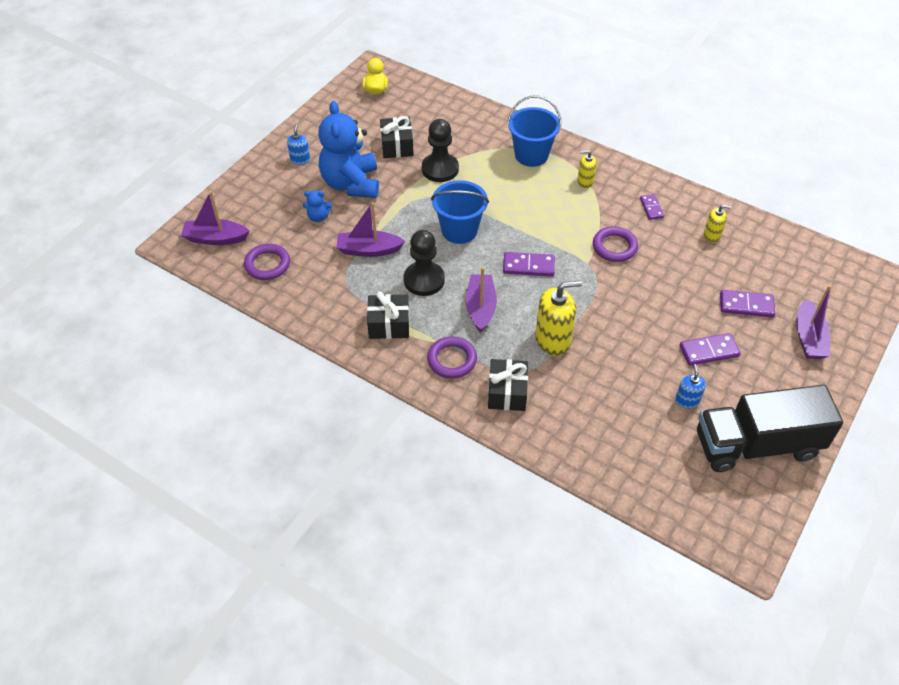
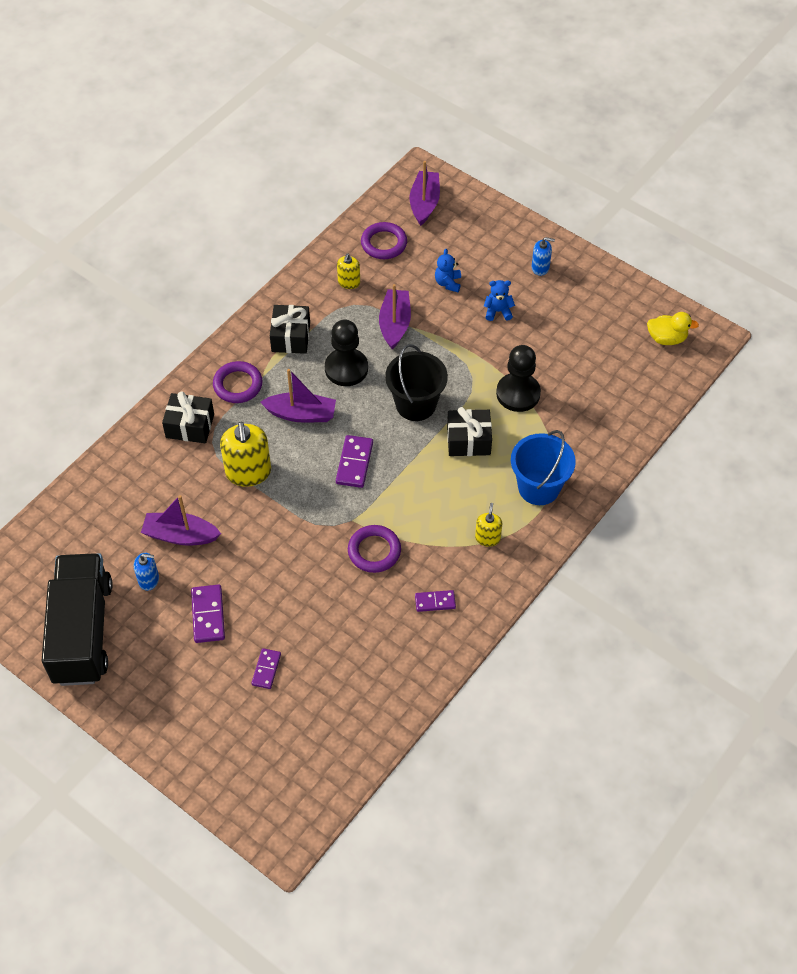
camera: 95 degrees right, 5 degrees up
blue teddy bear [318,101,379,198] -> blue teddy bear [484,280,515,321], size x0.42
black gift [380,116,414,158] -> black gift moved to [447,407,492,456]
blue bucket [431,180,489,244] -> black bucket [385,344,448,421]
yellow soap dispenser [704,204,732,242] -> yellow soap dispenser moved to [337,253,360,289]
purple domino [720,290,775,317] -> purple domino [251,648,281,689], size x0.65
purple boat [796,285,831,359] -> purple boat moved to [141,495,221,546]

